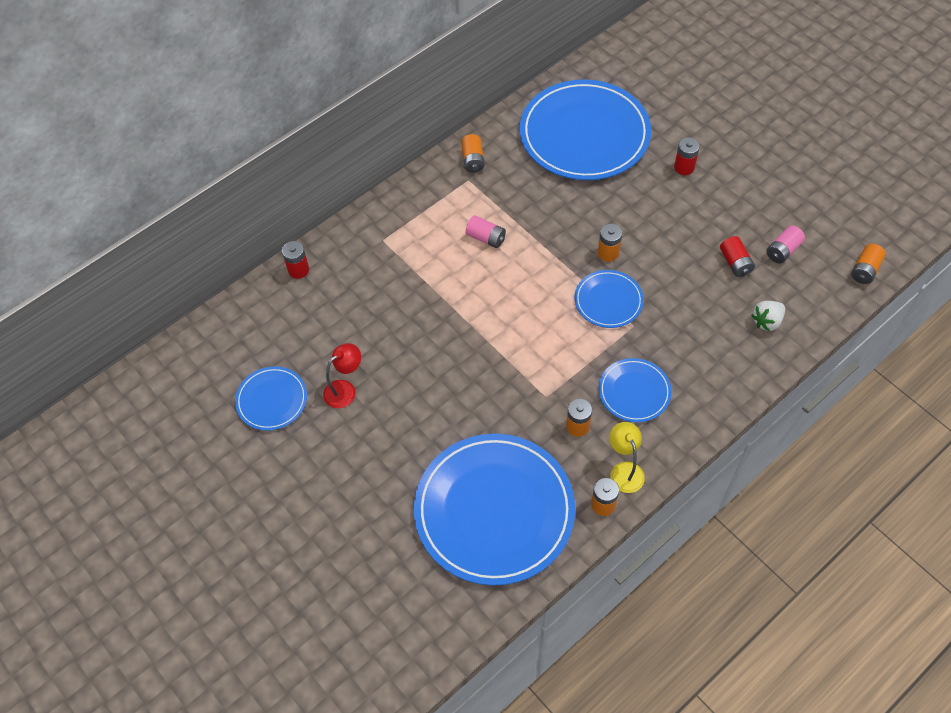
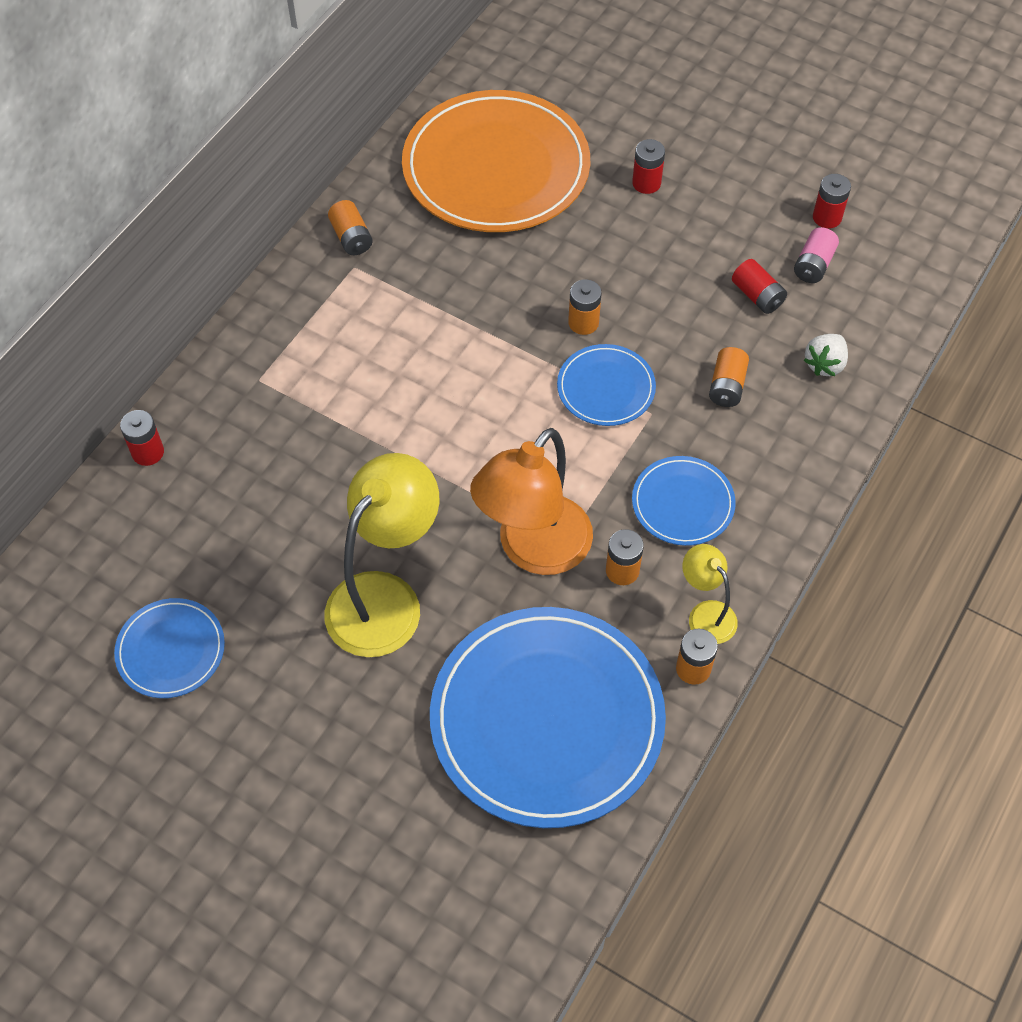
camera: 20 degrees left, 0 degrees up
red lamp [323,343,361,408] -> none
pink battery [465,215,506,248] -> none
blue plate [520,80,651,180] -> orange plate [402,90,590,232]
orange battery [851,244,886,284] -> orange battery moved to [709,347,749,407]
none -> yellow lamp [324,453,439,657]
none -> orange lamp [470,428,593,575]
none -> red battery [813,174,851,228]

